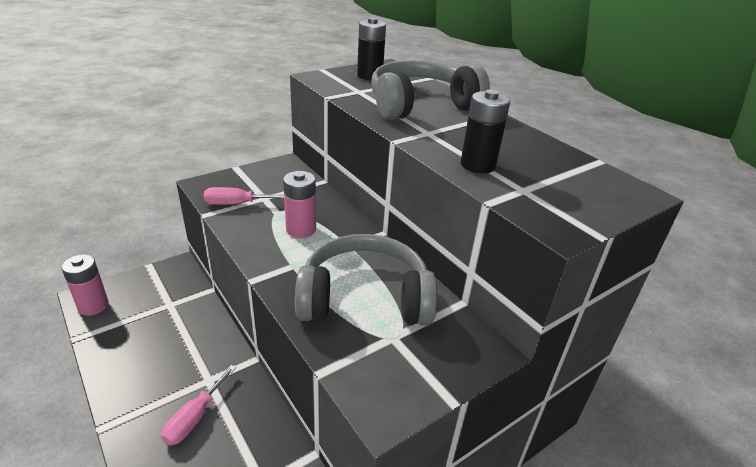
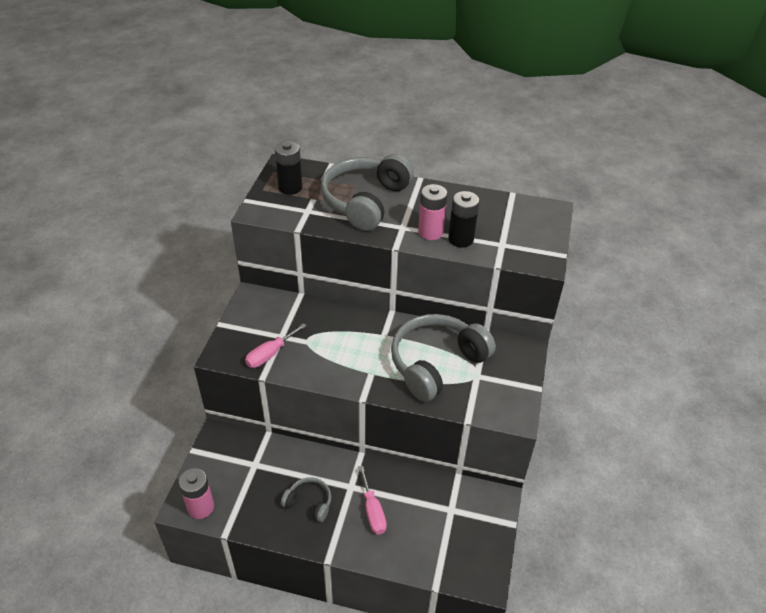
camera: 40 degrees left, 10 degrees up
pink battery [283,171,316,238] -> pink battery moved to [418,184,447,240]
none -> grey headphones [281,477,331,522]

